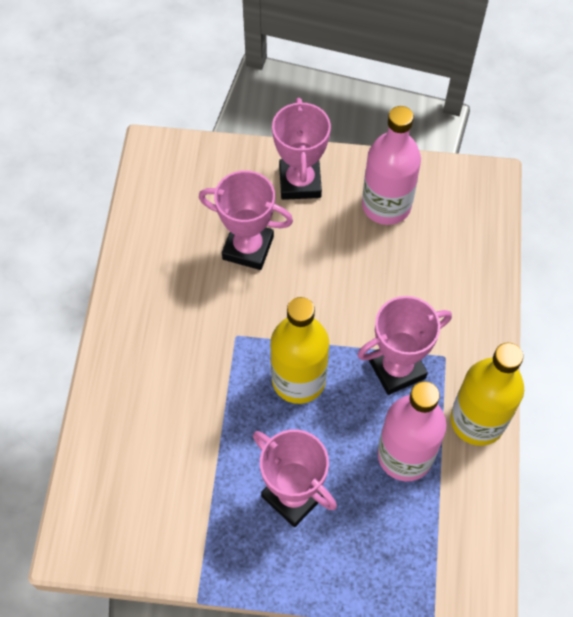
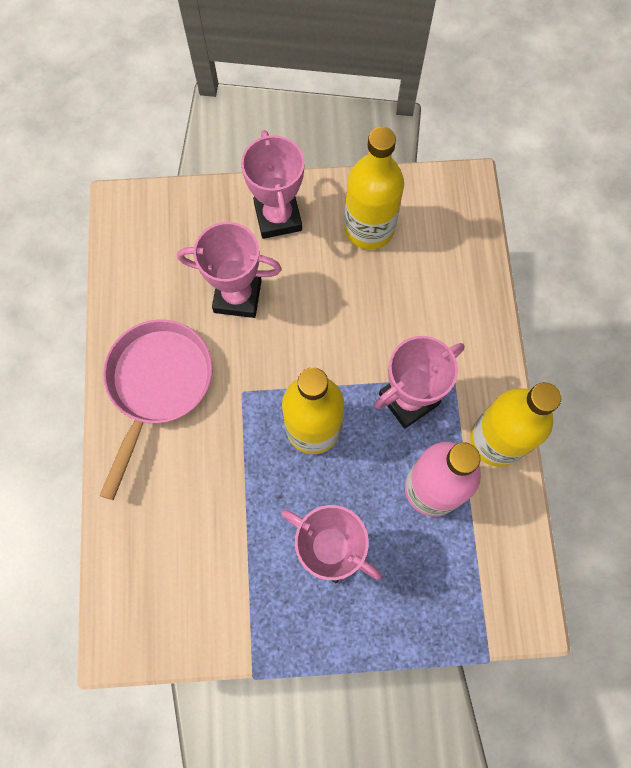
camera: 10 degrees left, 10 degrees up
pink bottle [362,106,421,225] -> yellow bottle [344,127,404,250]
none -> pink pan [99,319,213,500]

